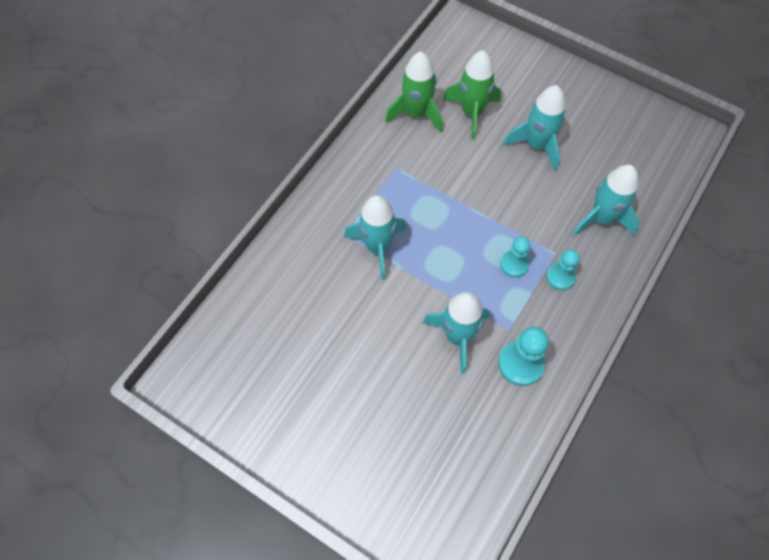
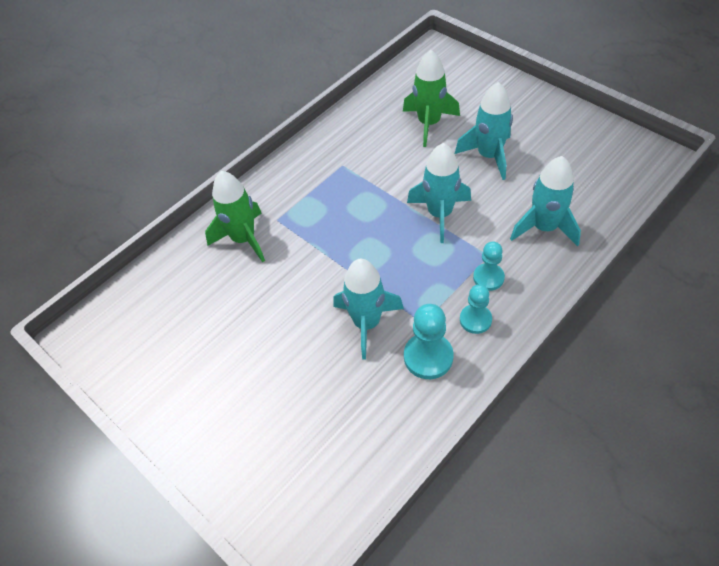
camera: 15 degrees right, 10 degrees down
turquoise rocket [344,195,407,280] -> turquoise rocket moved to [407,143,471,243]
green rocket [385,52,443,133] -> green rocket moved to [205,171,265,262]
turquoise pawn [500,236,531,278] -> turquoise pawn moved to [460,284,492,334]

